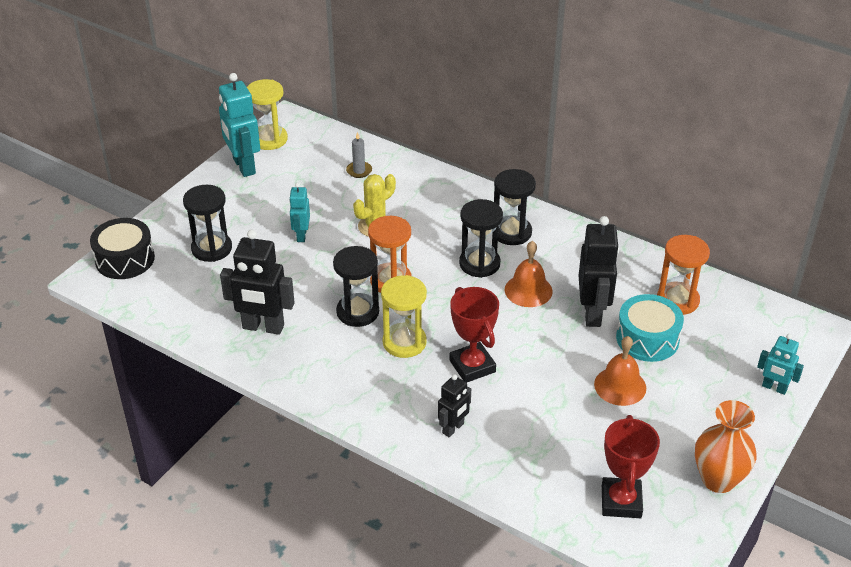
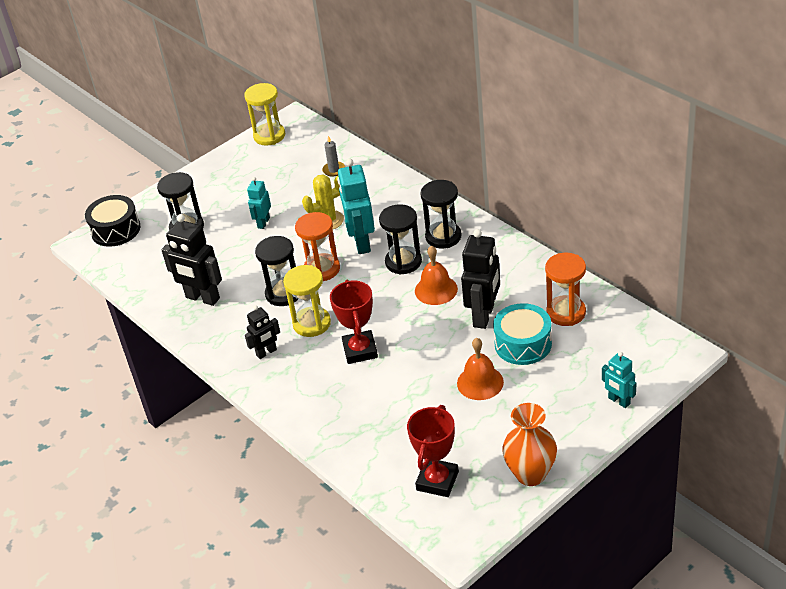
camera: 20 degrees right, 0 degrees up
turquoise robot [219,73,260,177] -> turquoise robot moved to [337,159,375,254]
black robot [438,374,471,437] -> black robot moved to [245,305,280,359]

